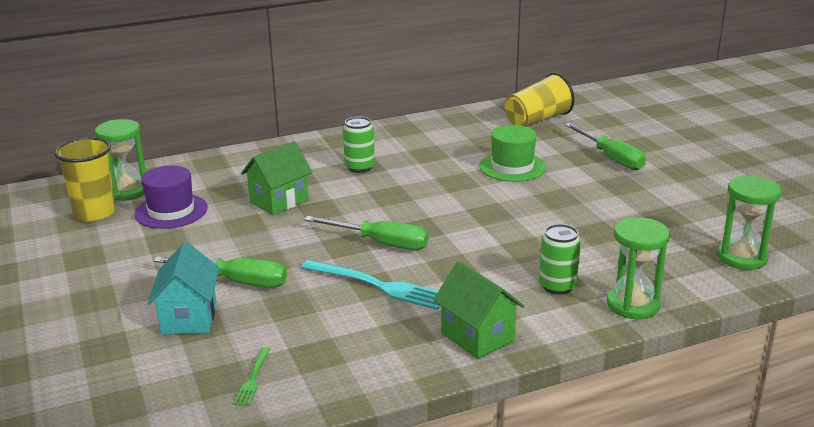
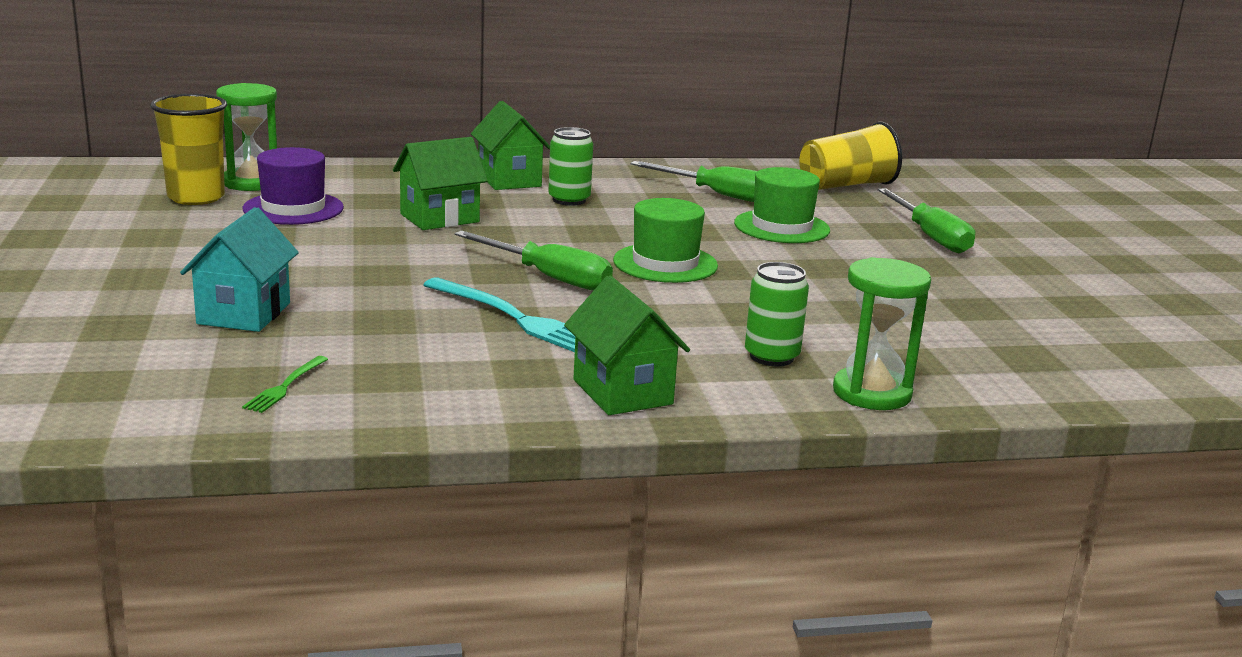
camera: 10 degrees right, 5 degrees down
green screwdriver [153,256,287,288] -> green screwdriver moved to [630,161,757,202]
green hourglass [718,176,781,270] -> none
none -> green house [471,101,550,190]
none -> green hat [613,198,718,283]

